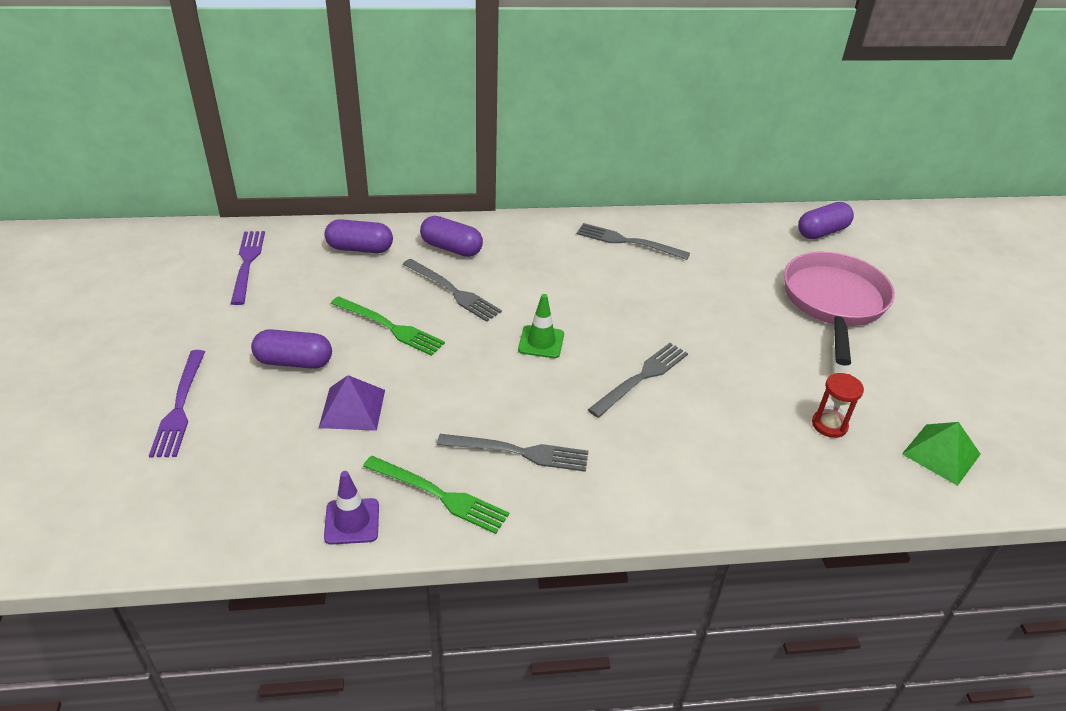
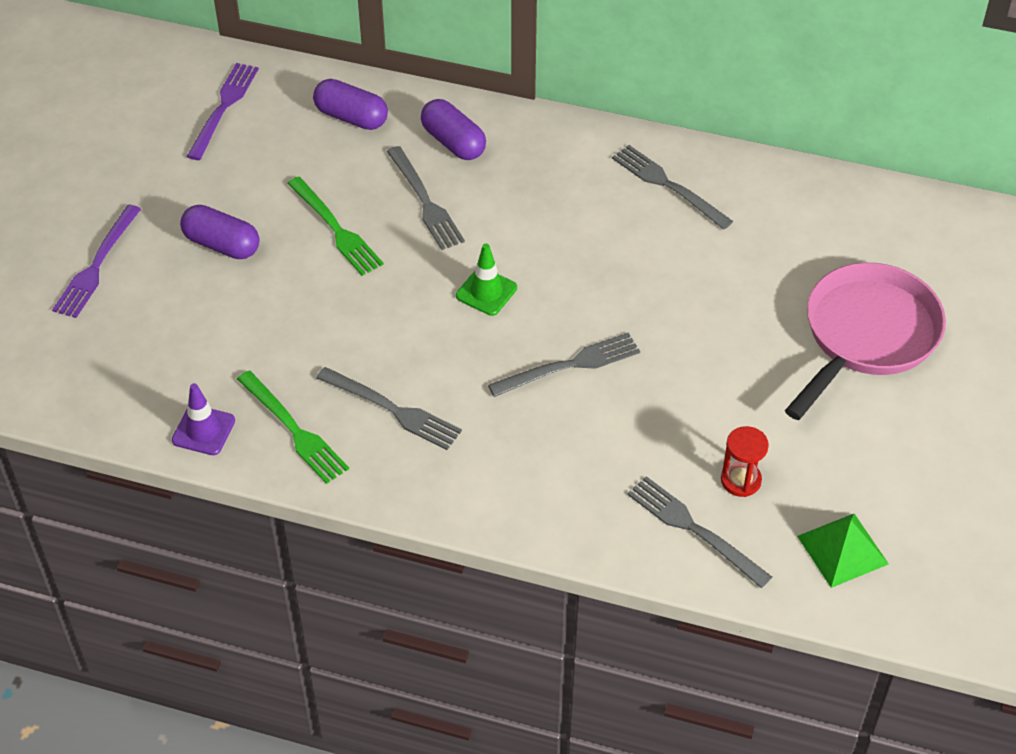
camera: 25 degrees right, 10 degrees up
purple pyramid [319,375,385,431] -> none
purple capsule [798,202,854,239] -> none
none -> grey fork [627,476,772,588]

